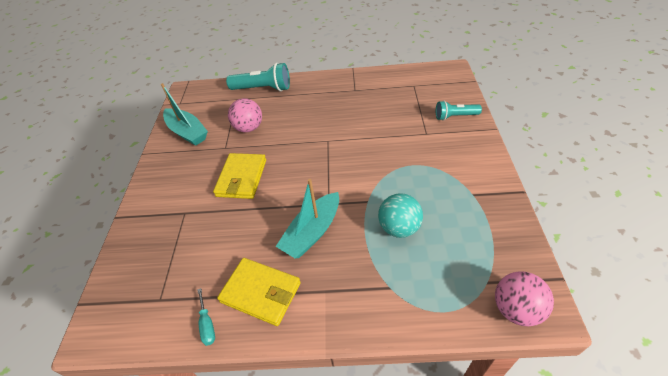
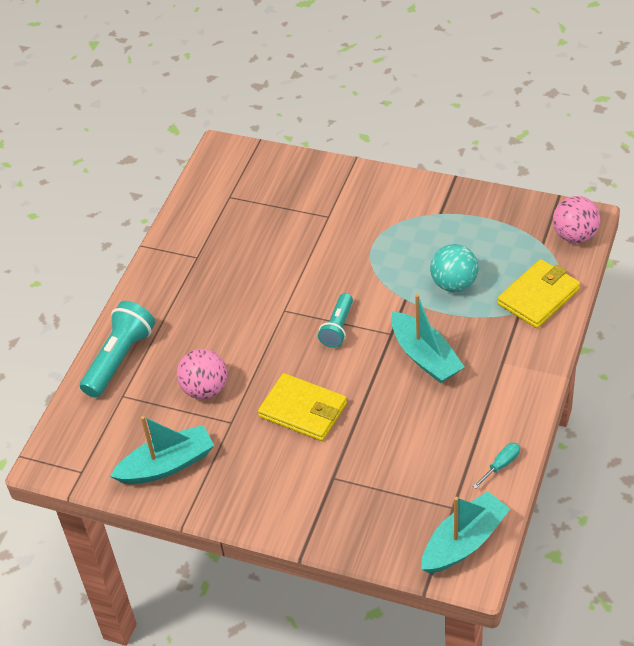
camera: 70 degrees left, 0 degrees up
turquoise screwdriver [197,288,215,346] -> turquoise screwdriver turned 45 degrees counterclockwise [473,443,520,488]
yellow wallet [217,258,301,326] -> yellow wallet moved to [497,259,580,328]
turquoise flashlight [436,101,482,120] -> turquoise flashlight moved to [318,293,353,348]
none -> turquoise boat [421,491,510,574]

